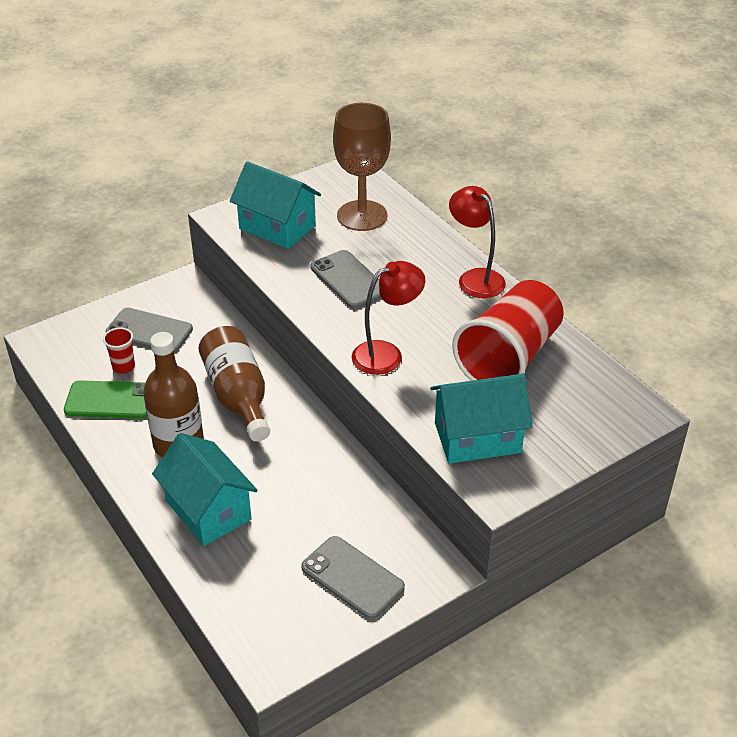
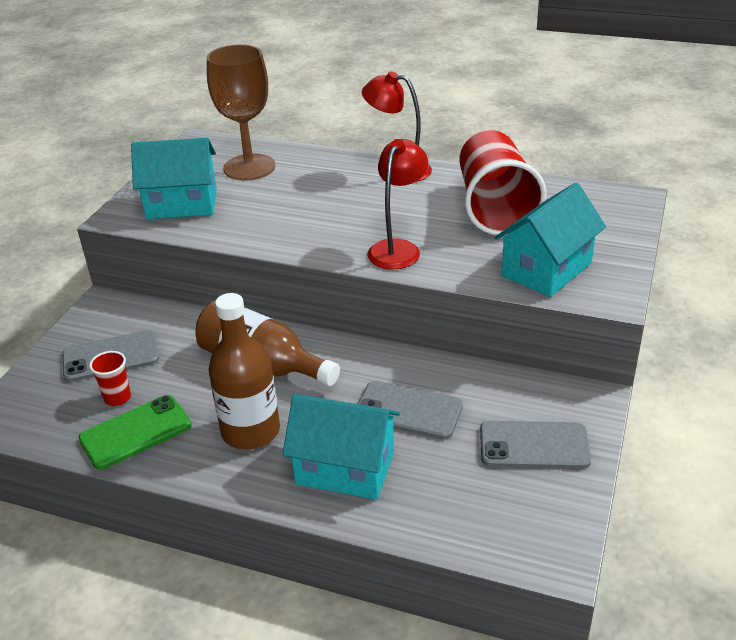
camera: 35 degrees left, 5 degrees down
grey phone [311,250,381,308] -> grey phone moved to [358,381,463,439]

